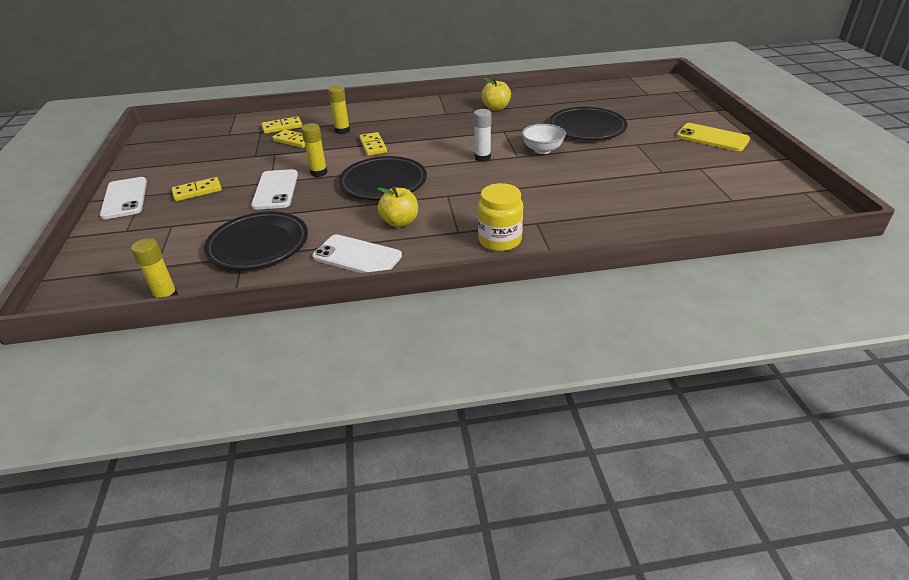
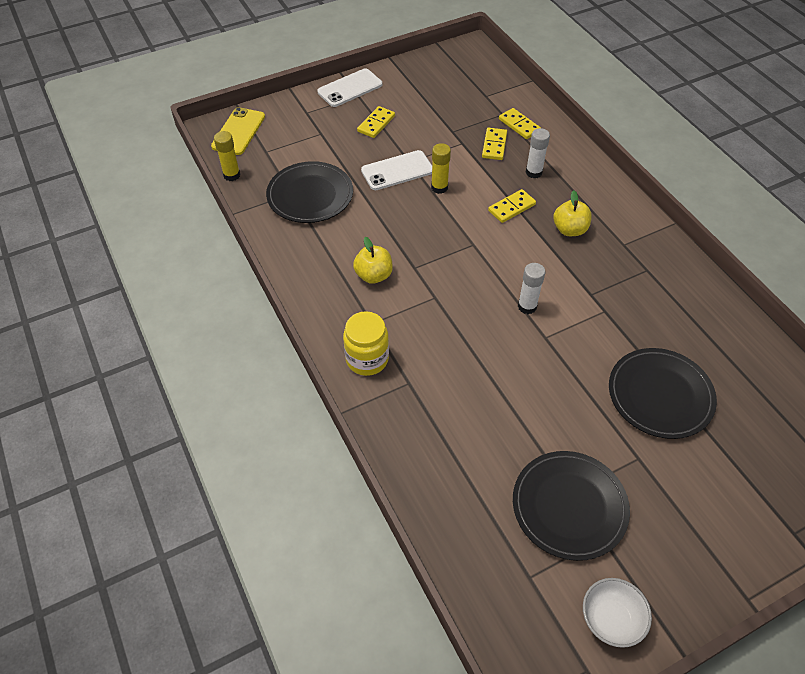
camera: 70 degrees right, 15 degrees up
yellow domino [172,177,222,201] -> yellow domino turned 75 degrees clockwise [357,106,395,138]
white phone [312,234,402,273] -> none
yellow glue stick [328,85,350,134] -> white glue stick [526,128,550,178]
black plate [339,156,427,200] -> black plate moved to [513,451,630,561]
yellow apple [481,77,511,111] -> yellow apple moved to [553,190,592,236]
white bowl [522,124,566,154] -> white bowl moved to [583,578,652,648]
yellow phone [676,123,750,151] -> yellow phone moved to [211,107,265,155]

